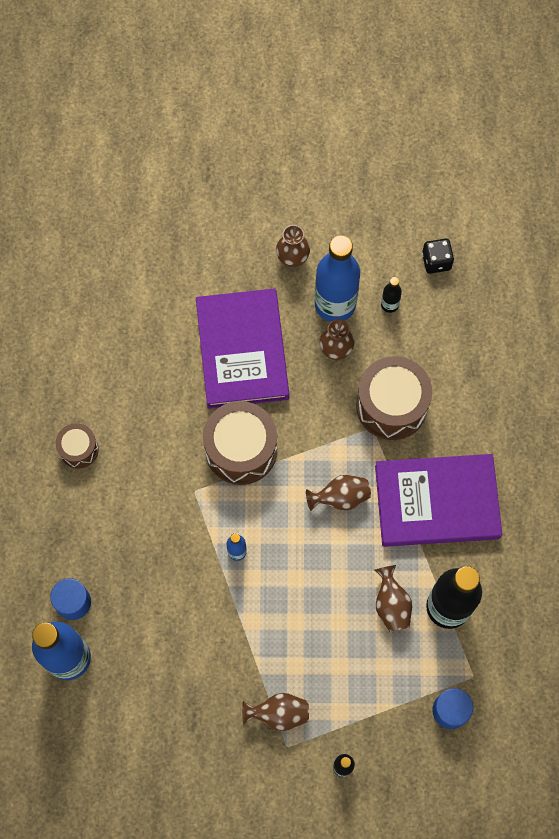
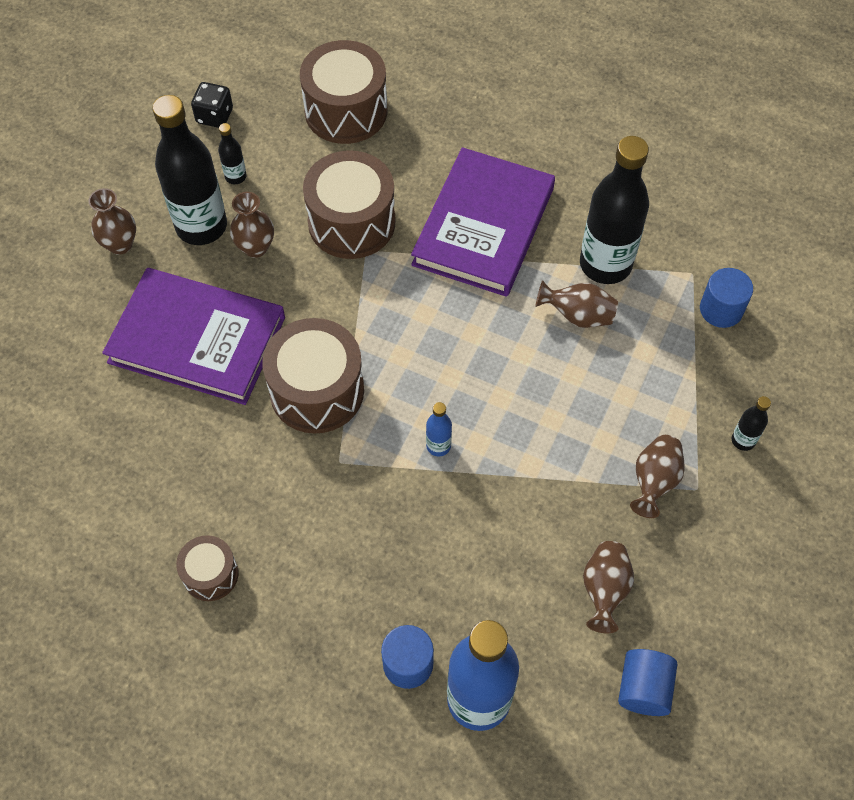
camera: 65 degrees left, 10 degrees down
brown vase [306,475,371,511] -> brown vase moved to [583,541,634,633]
blue bottle [315,235,360,322] -> black bottle [153,95,227,245]
none -> brown drum [300,40,387,144]
none -> blue cylinder [618,649,678,716]

